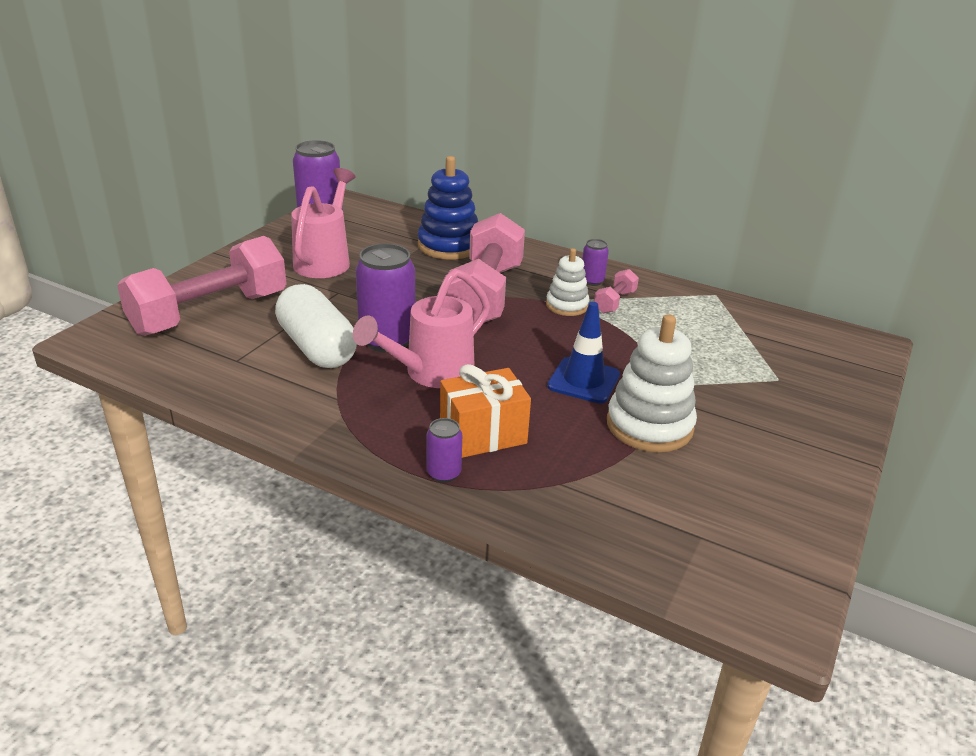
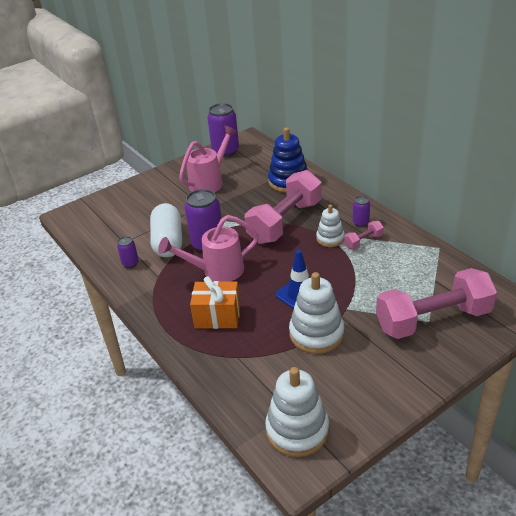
camera: 30 degrees right, 5 degrees up
pink dumbbell [117,236,287,336] -> pink dumbbell moved to [376,268,497,339]
purple can [427,418,462,483] -> purple can moved to [117,236,139,268]
none -> white stacking toy [265,367,329,457]

